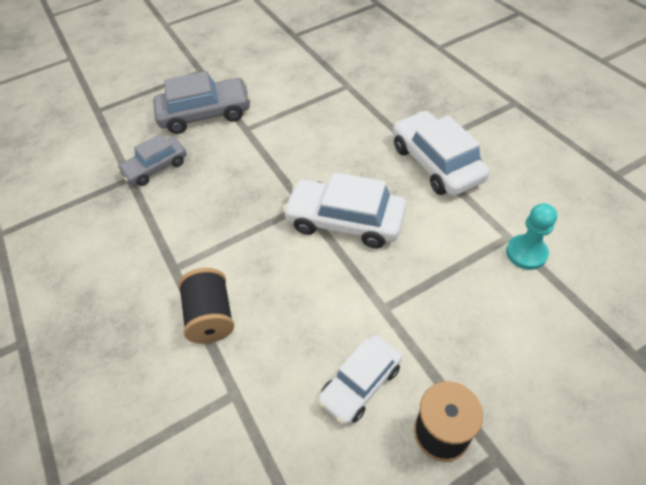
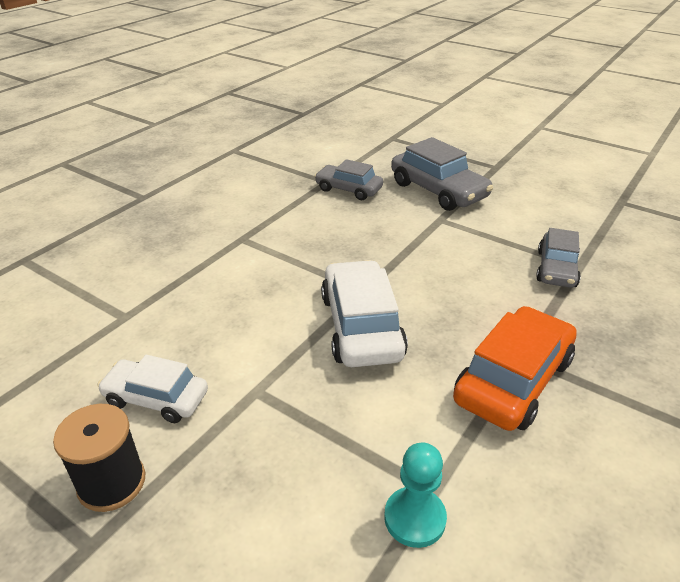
camera: 60 degrees right, 15 degrees down
black spool [178,268,234,344] -> none
white car [393,111,489,196] -> orange car [453,306,577,431]
none -> grey car [536,228,581,288]

